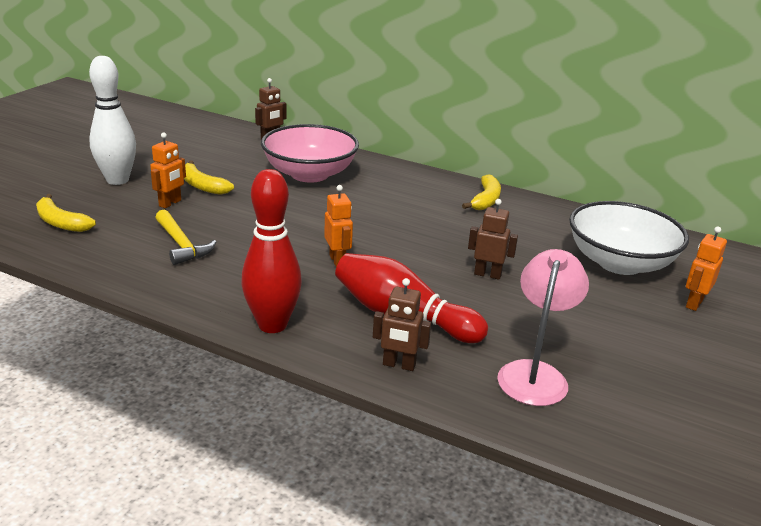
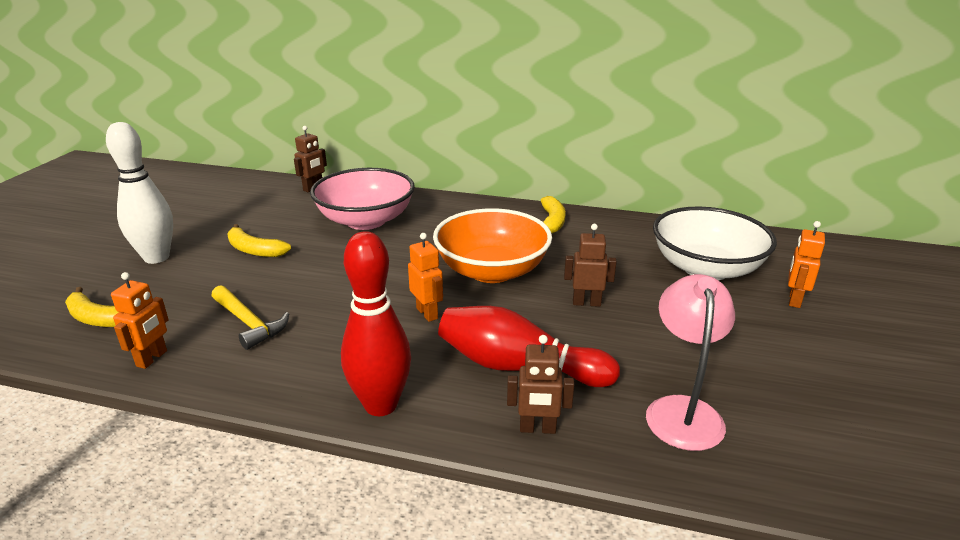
camera: 10 degrees left, 0 degrees up
orange robot [150,133,186,208] -> orange robot moved to [111,272,169,369]
none -> orange bowl [433,208,552,283]

